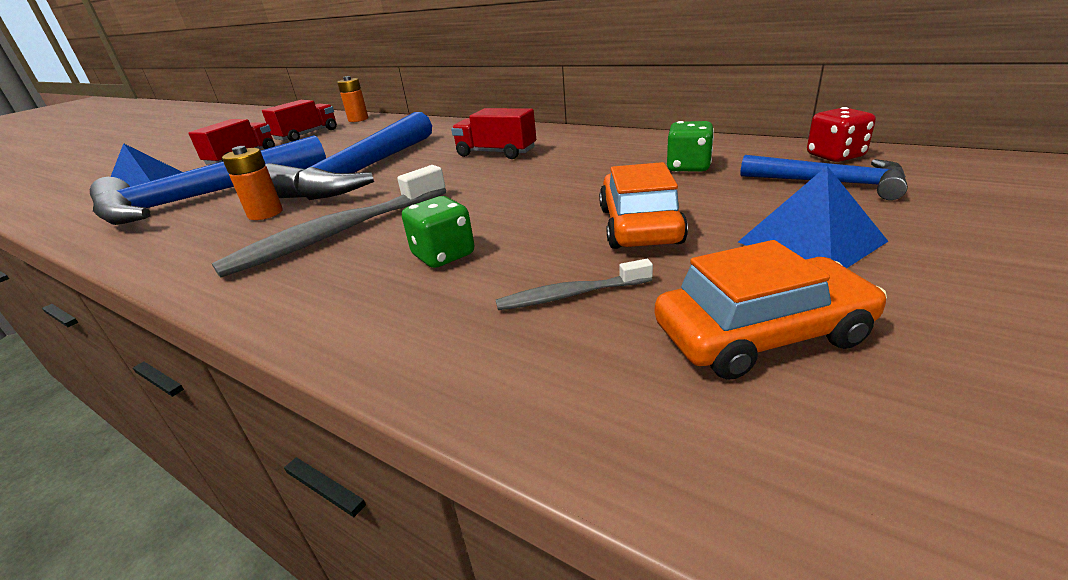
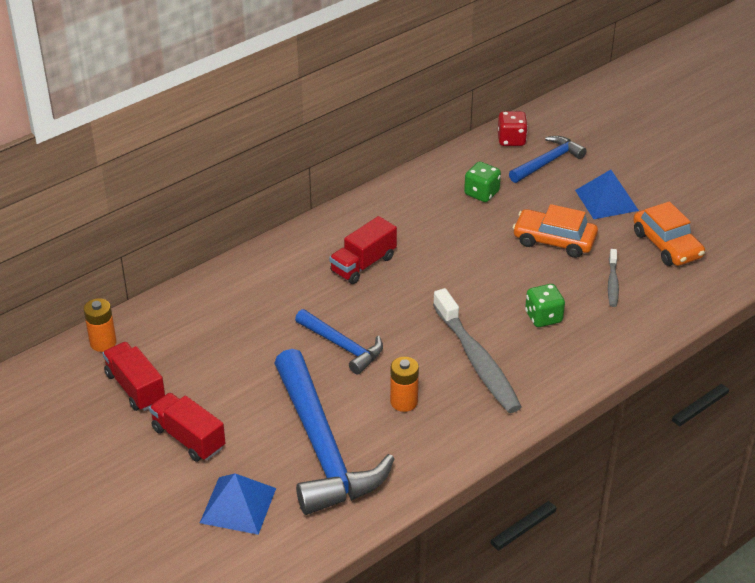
camera: 75 degrees left, 10 degrees up
blue hammer [265,112,432,200] -> blue hammer [295,309,383,375], size x0.53
orange car [654,240,887,380] -> orange car turned 150 degrees clockwise [633,201,705,266]

